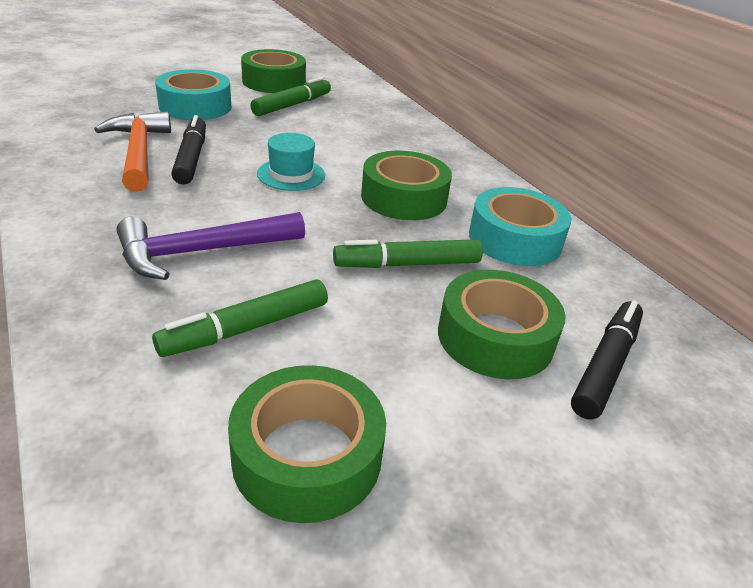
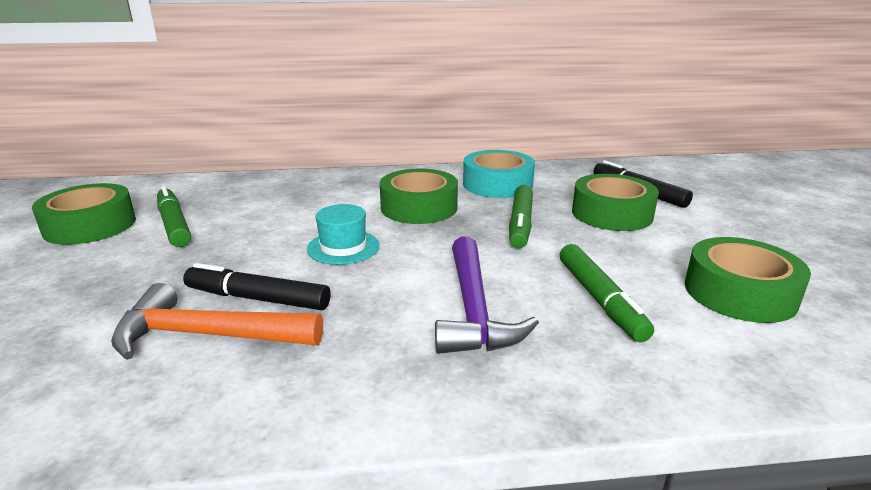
camera: 65 degrees left, 10 degrees down
turquoise tape [155,69,231,120] -> none

